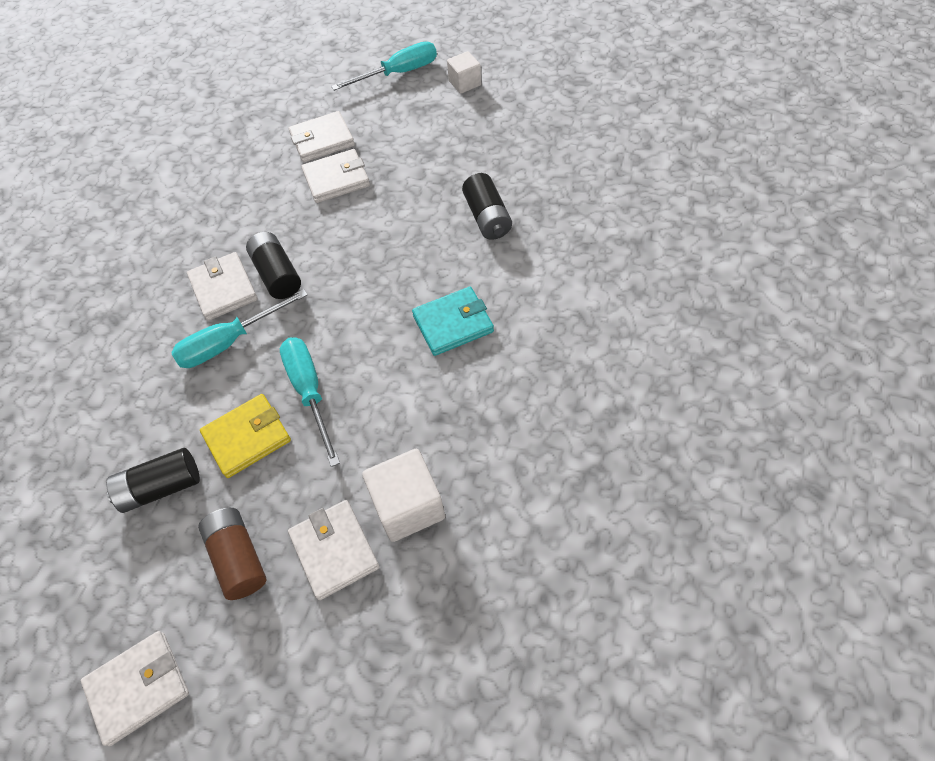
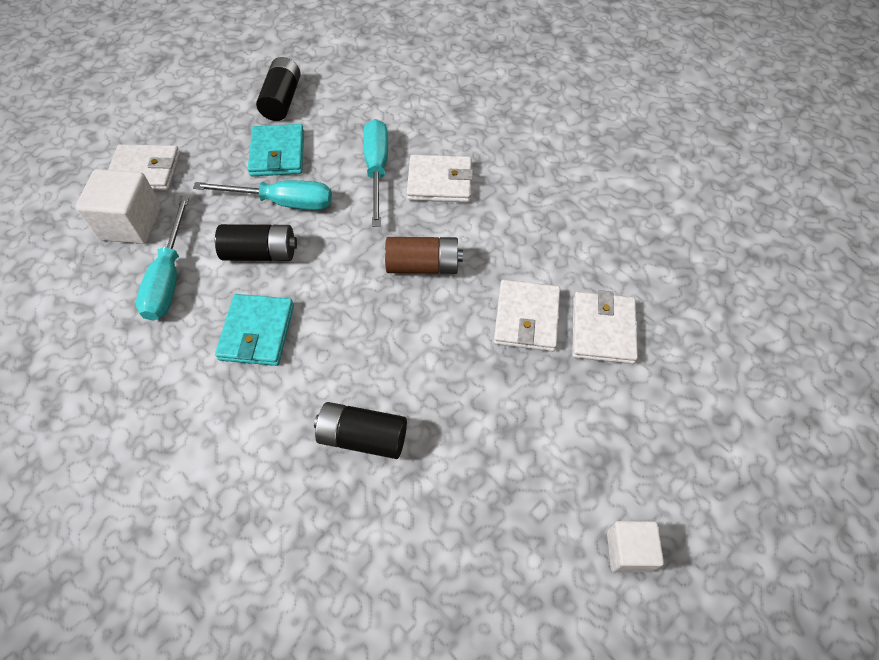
camera: 115 degrees right, 0 degrees up
white wallet [81,631,189,746] -> none
brown battery [198,508,267,600] -> brown battery moved to [385,237,463,274]
yellow wallet [200,394,291,478] -> turquoise wallet [248,124,304,176]
black battery [246,232,301,299] -> black battery moved to [215,224,297,261]
turquoise screwdriver [331,42,437,91] -> turquoise screwdriver moved to [136,196,189,321]

